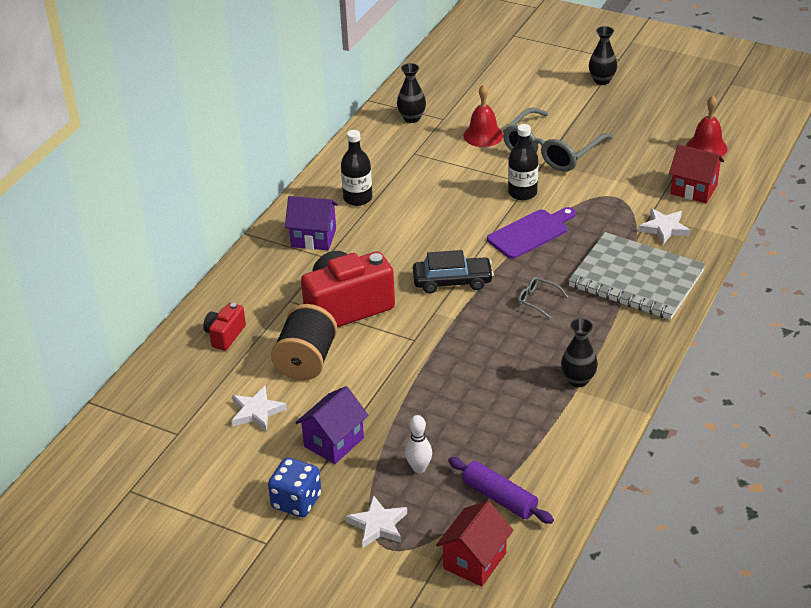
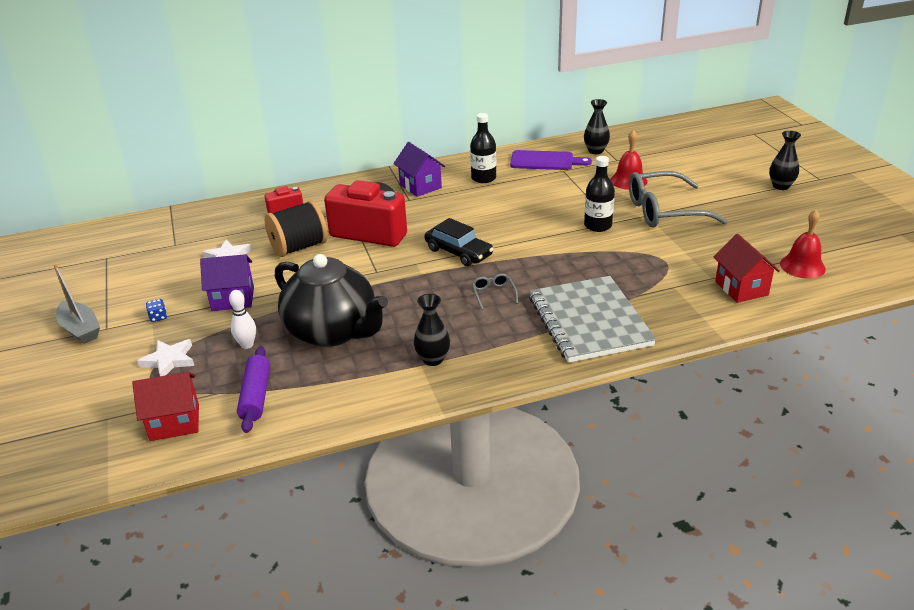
camera: 45 degrees right, 5 degrees down
blue dice [268,457,321,517] -> blue dice [146,299,167,322], size x0.48
purple cutting board [487,207,576,259] -> purple cutting board moved to [510,150,592,170]
white star [639,209,690,245] -> none
none -> grey boat [54,264,100,344]
none -> black teapot [275,254,388,347]

